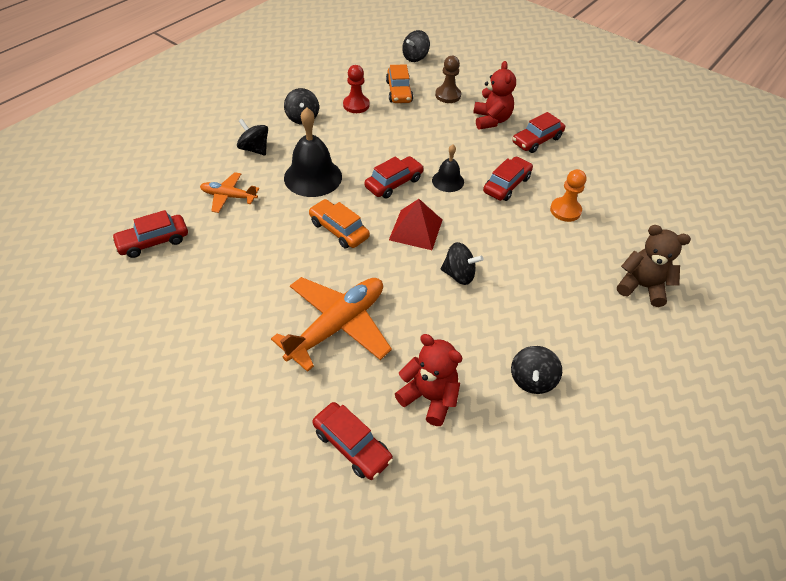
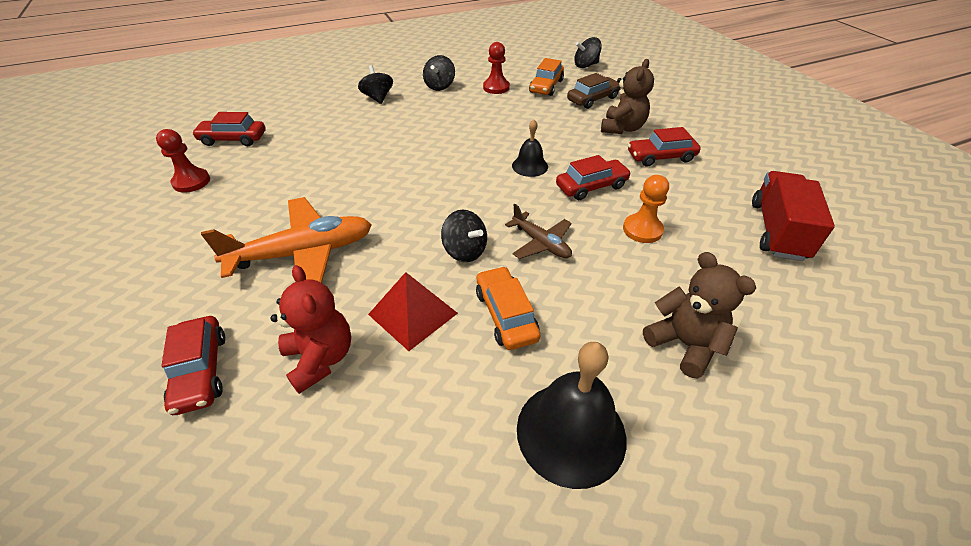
camera: 30 degrees right, 5 degrees down
orange plane [200,172,259,213] -> none
black bell [284,107,342,197] -> black bell moved to [517,342,626,489]
orange car [309,199,370,248] -> orange car moved to [476,266,541,350]
red car [365,156,424,199] -> none
red pyramid [389,199,442,250] -> red pyramid moved to [368,272,458,351]
brown pawn [435,56,461,103] -> brown car [567,73,621,109]
red teddy bear [473,61,516,130] -> brown teddy bear [601,59,654,134]
black spinning top [511,346,562,394] -> none
none -> red pawn [156,129,210,193]
none -> brown plane [505,204,572,259]
none -> red truck [752,171,835,261]

